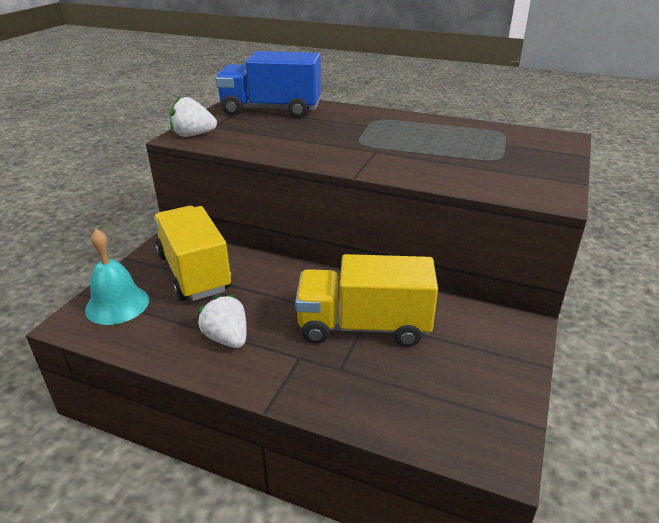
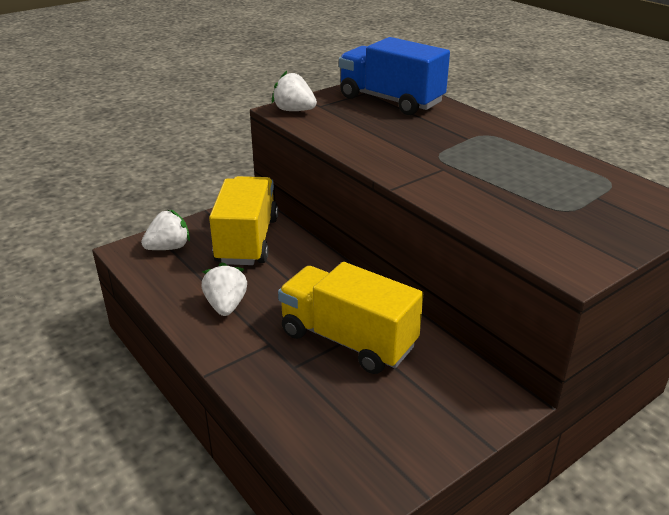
camera: 30 degrees right, 0 degrees up
turquoise bell [85,229,149,325] -> white strawberry [141,209,190,250]

